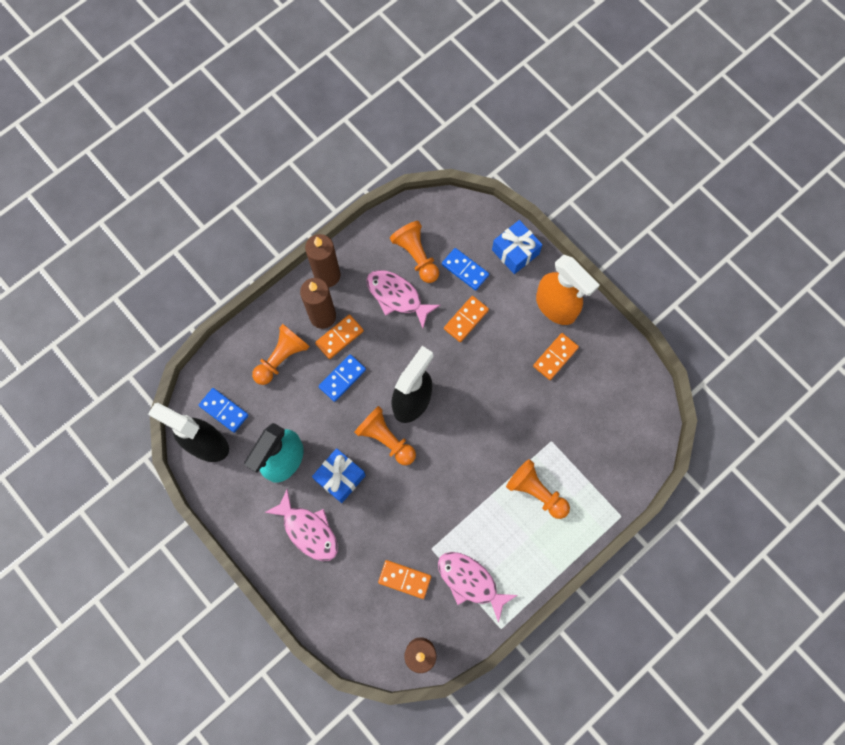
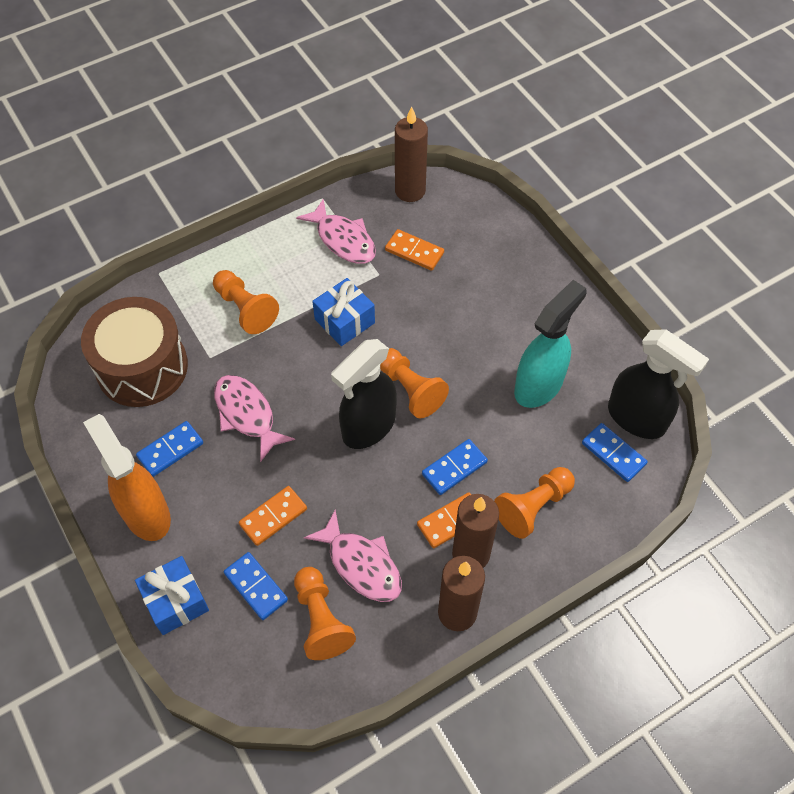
camera: 170 degrees left, 15 degrees down
pink fish [264,489,338,561] -> pink fish moved to [214,375,295,462]
blue gift [312,448,366,503] -> blue gift moved to [312,278,375,346]
orange domino [533,333,579,380] -> blue domino [136,421,203,477]
none -> brown drum [81,297,188,407]

